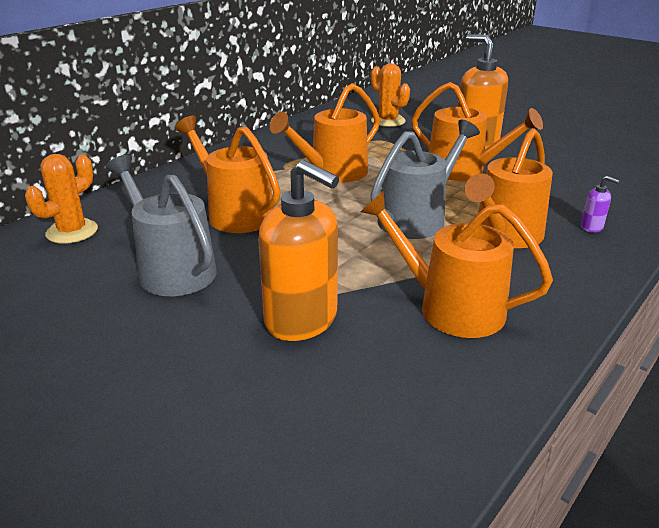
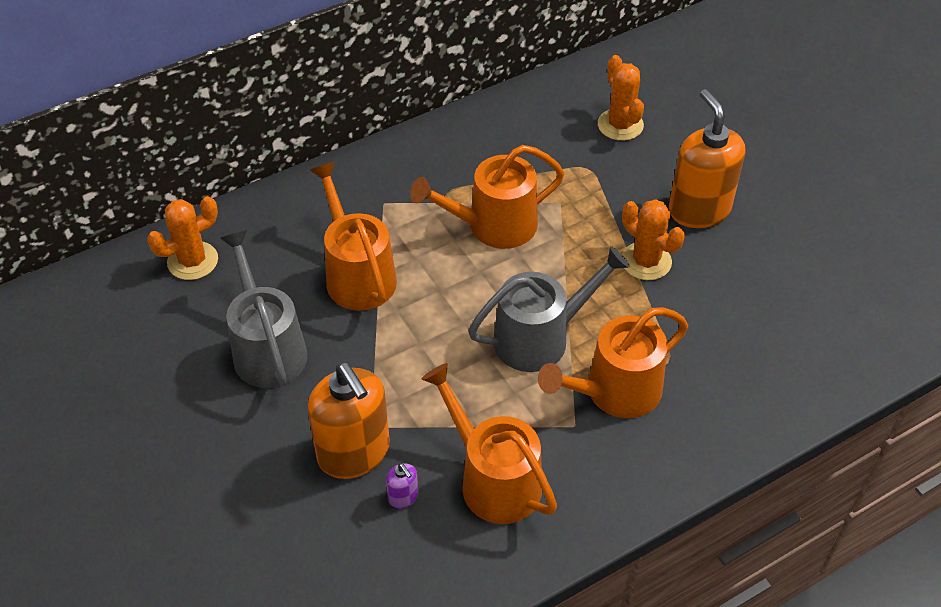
camera: 20 degrees right, 20 degrees up
orange watering can [412,82,543,181] -> orange cactus [622,199,685,280]
purple soap dispenser [581,176,619,233] -> purple soap dispenser moved to [386,463,418,509]

